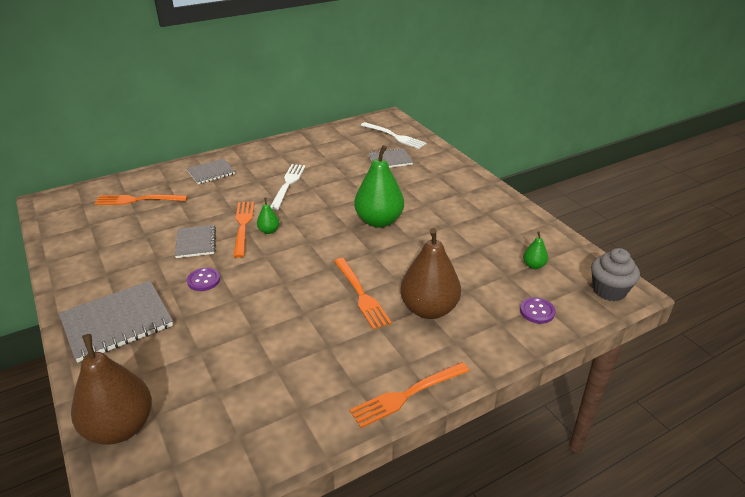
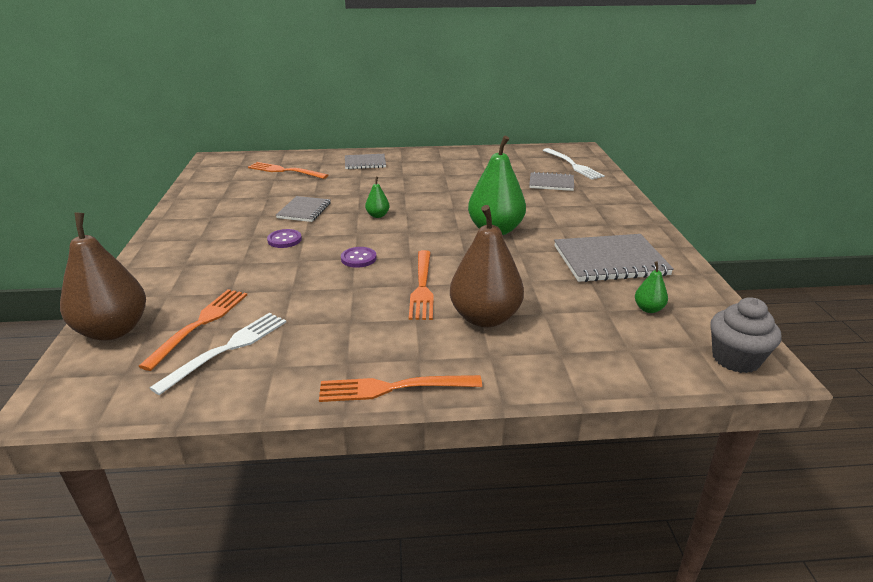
camera: 25 degrees right, 5 degrees down
grey notebook [59,281,173,363] -> grey notebook moved to [554,234,674,282]
orange fork [233,202,254,258] -> orange fork moved to [138,289,247,371]
white fork [270,164,306,210] -> white fork moved to [150,313,286,395]
purple button [520,297,555,324] -> purple button moved to [341,247,377,268]

